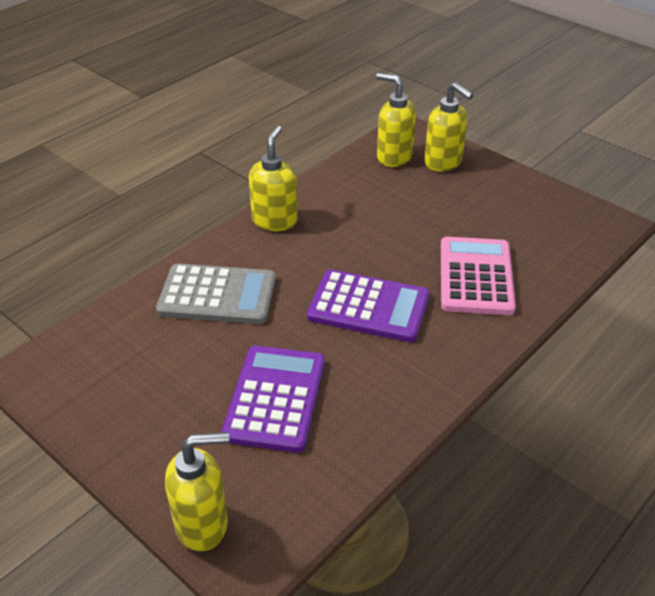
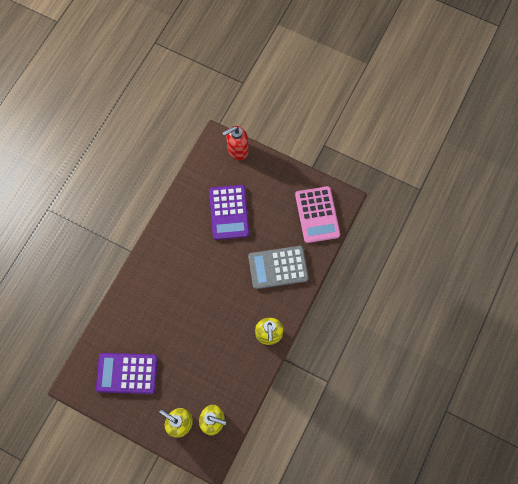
camera: 165 degrees right, 30 degrees up
yellow soap dispenser [165,432,229,552] -> red soap dispenser [222,126,249,160]
purple calculator [307,270,430,342] -> purple calculator moved to [96,353,158,394]
pink calculator [441,237,516,315] -> pink calculator moved to [295,186,340,243]

